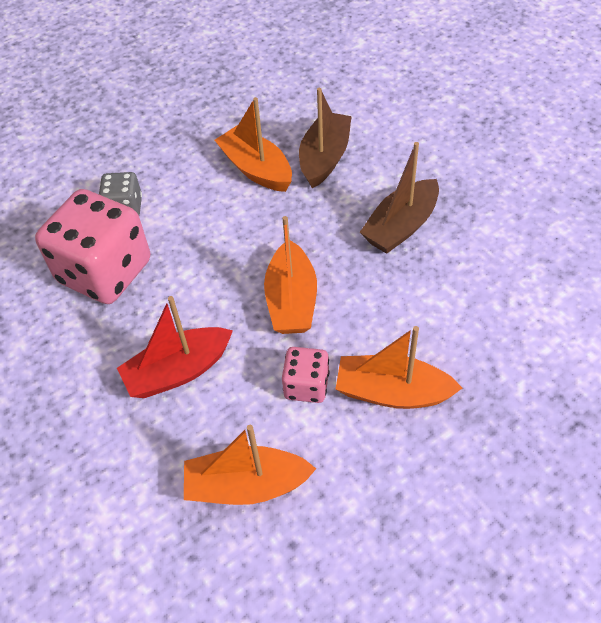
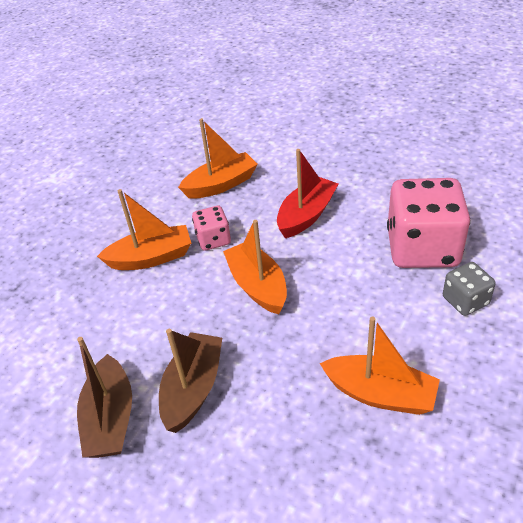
camera: 155 degrees right, 10 degrees down
brown boat [299,88,352,188] -> brown boat moved to [77,337,132,458]

